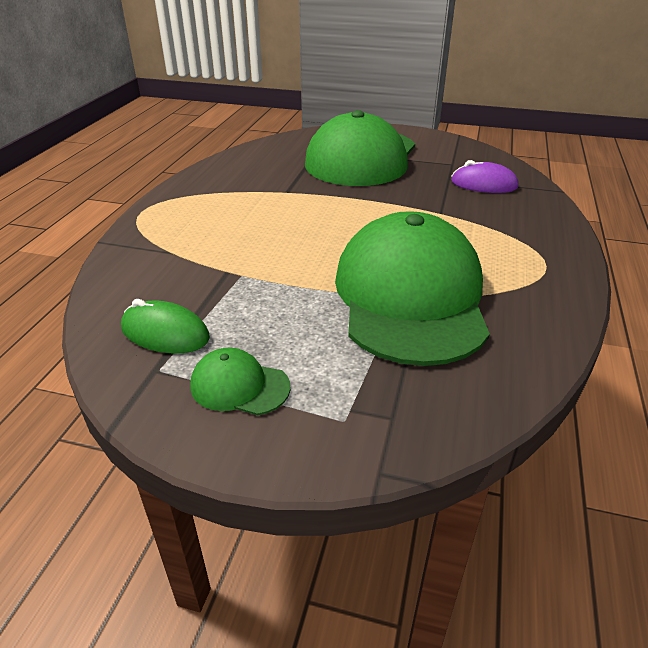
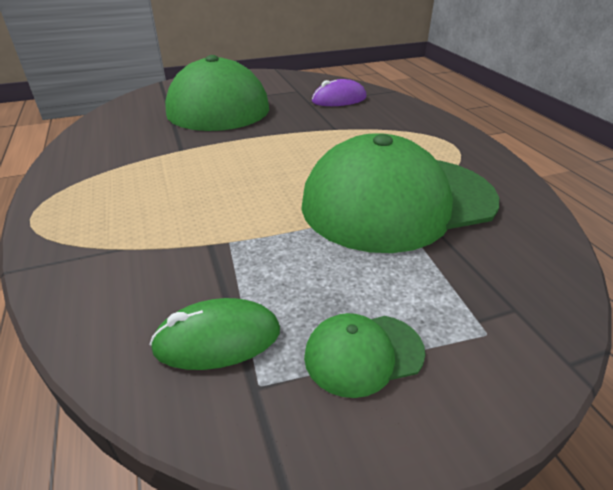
camera: 35 degrees left, 0 degrees up
green cap [335,211,490,366] -> green cap turned 75 degrees counterclockwise [301,133,499,253]

